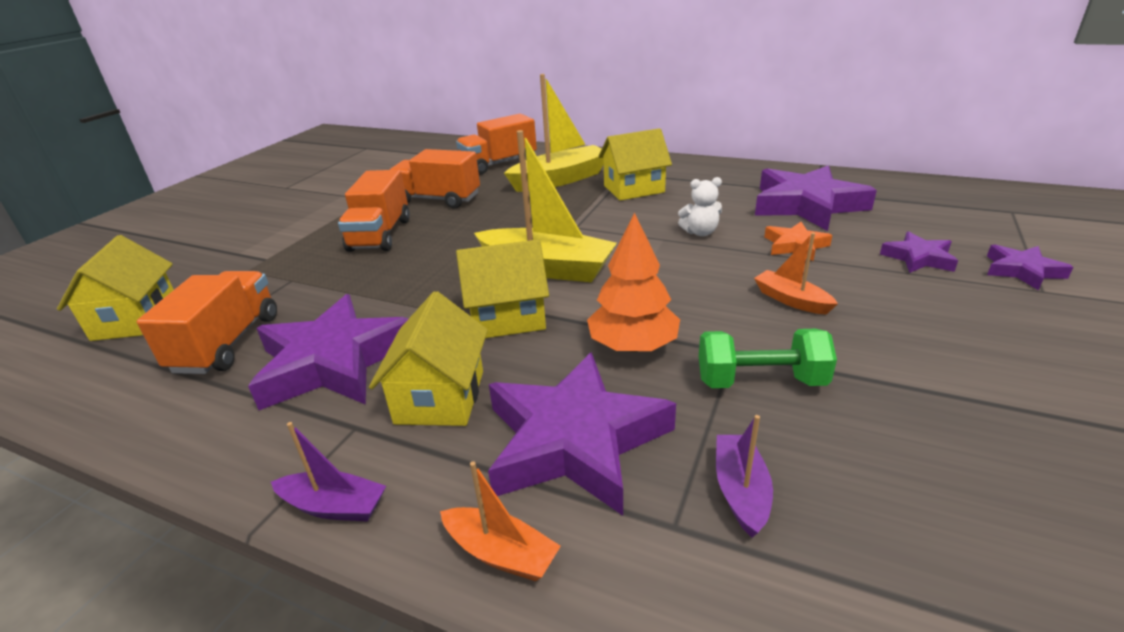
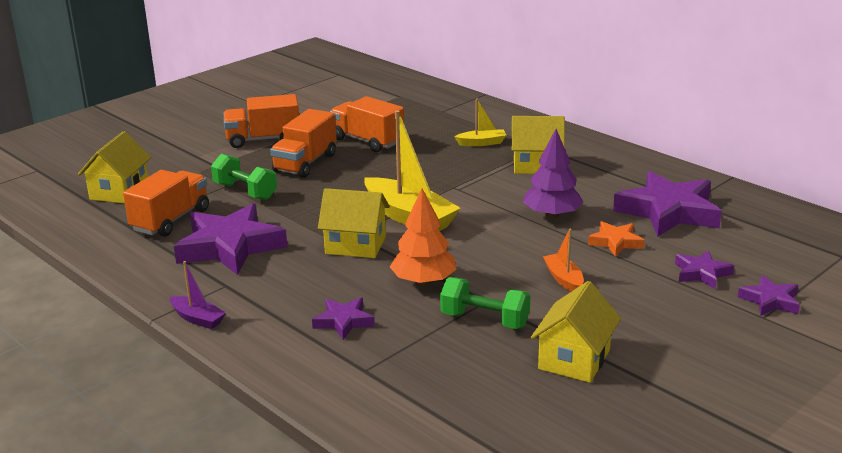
camera: 20 degrees right, 5 degrees down
yellow house [369,291,488,426] -> yellow house moved to [531,281,621,383]
orange boat [440,461,561,581] -> none
orange truck [456,114,537,175] -> orange truck moved to [224,94,299,148]
purple star [488,352,676,516] -> purple star [312,298,375,340], size x0.50
yellow boat [504,74,604,192] -> yellow boat [454,99,507,146], size x0.50
white teddy bear [678,177,722,236] -> purple tree [523,129,584,218]
purple boat [716,415,773,538] -> none
none -> green dumbbell [211,154,277,200]

